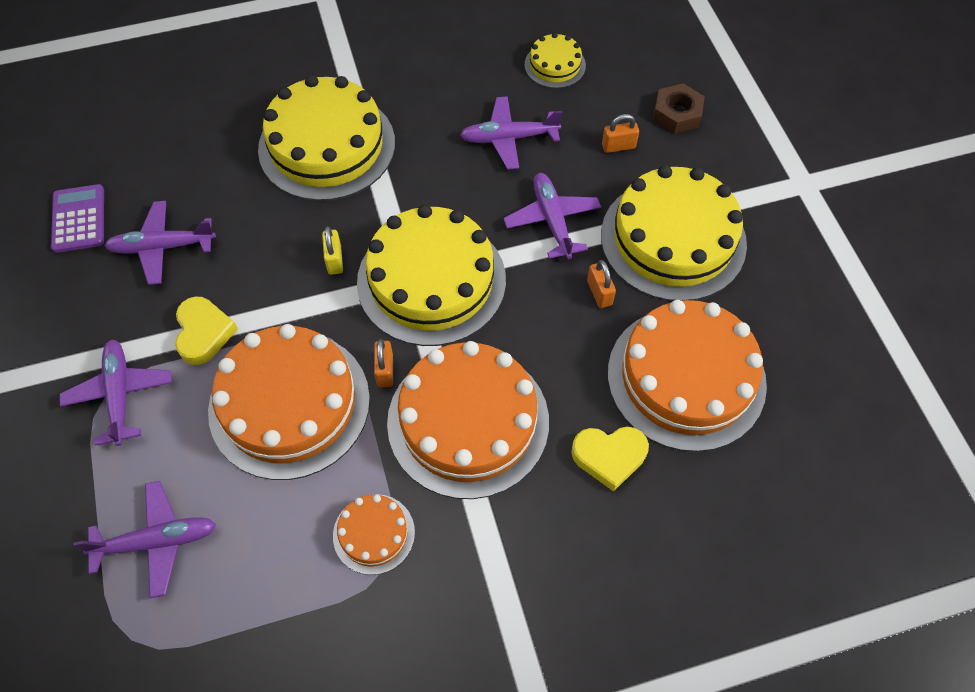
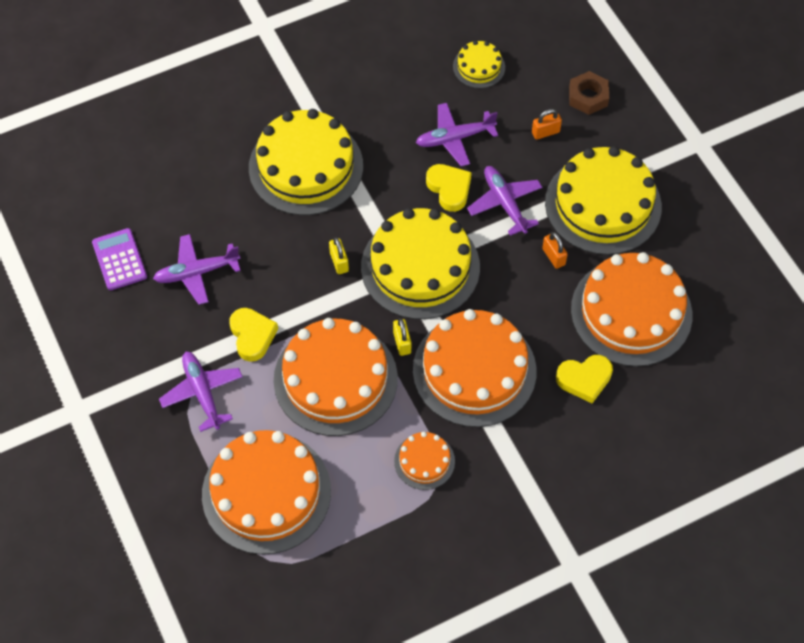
camera: 10 degrees left, 0 degrees up
purple plane [73,481,216,598] -> orange cake [202,430,331,555]
orange padlock [374,339,393,387] -> yellow padlock [393,318,411,356]
none -> yellow heart [426,164,472,212]

